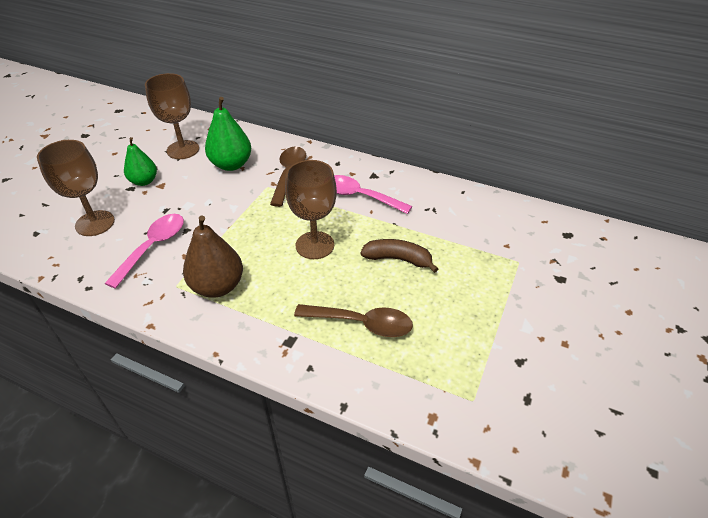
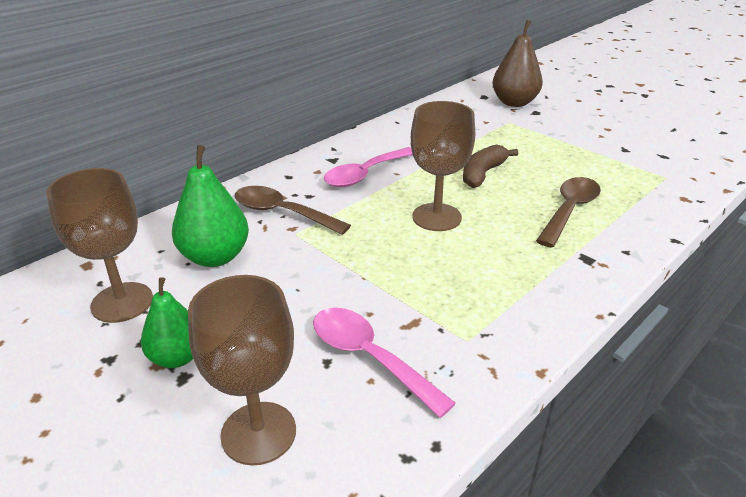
camera: 70 degrees left, 10 degrees down
brown pear [183,215,243,298] -> brown pear moved to [493,20,543,107]

